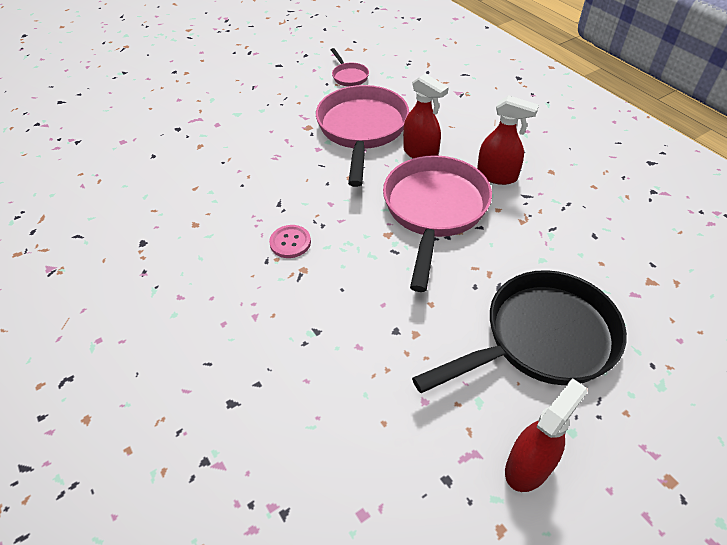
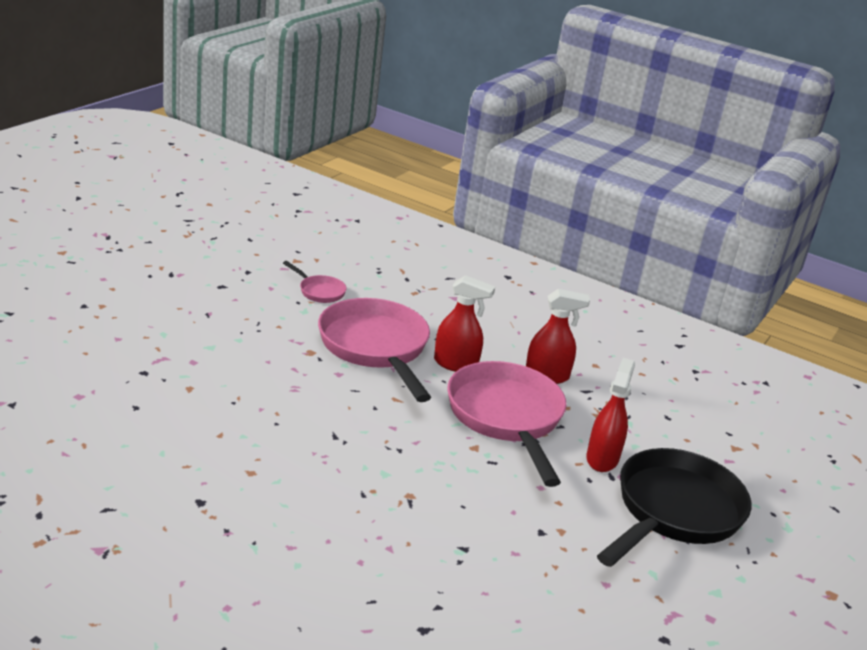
camera: 30 degrees left, 20 degrees down
pink button [269,225,311,258] -> none
red spray bottle [505,378,587,492] -> red spray bottle moved to [586,358,635,472]

